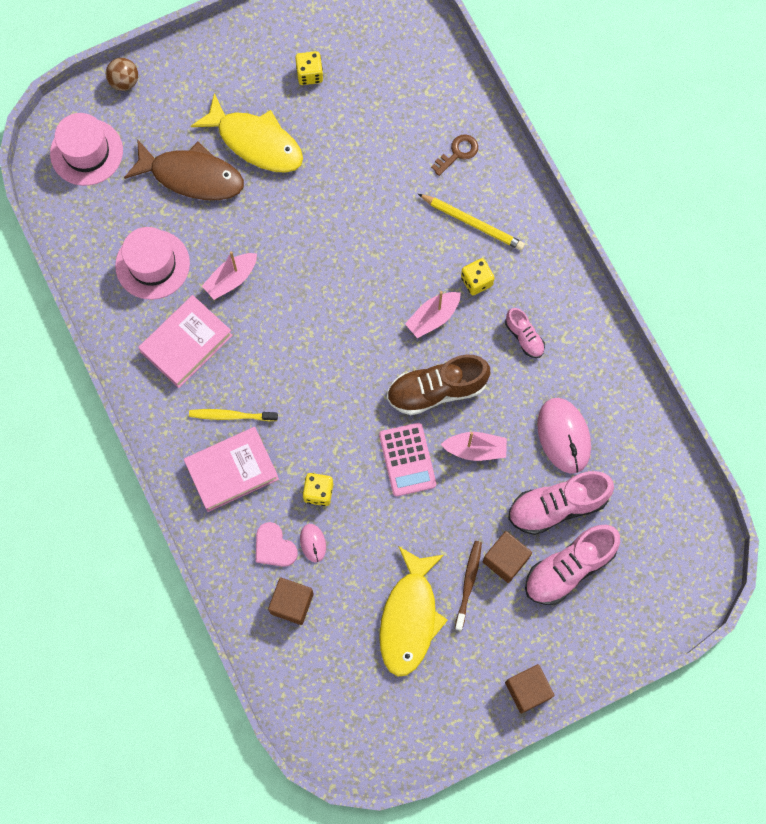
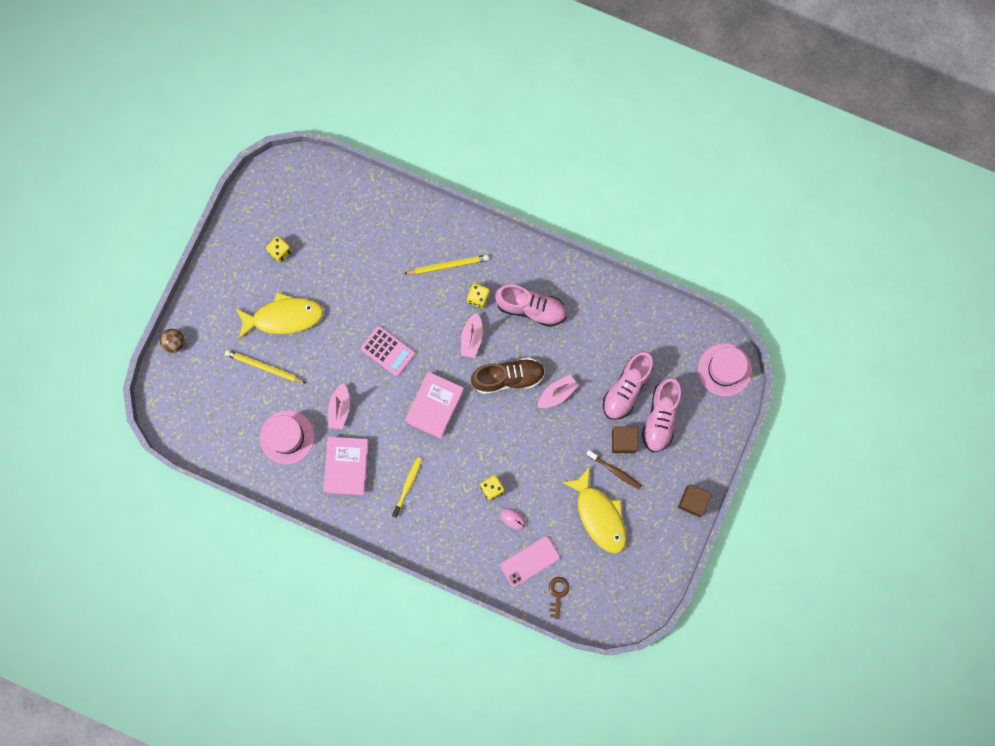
camera: 40 degrees left, 5 degrees up
pink hat [50,113,123,186] -> pink hat moved to [698,343,752,397]
brown fish [124,139,244,200] -> yellow pencil [225,350,306,383]
pink book [184,427,279,512] -> pink book moved to [405,372,464,439]
yellow toothbrush [189,409,278,421] -> yellow toothbrush turned 150 degrees clockwise [392,457,422,518]
pink heart [256,522,298,567] -> none
brown cube [268,577,314,625] -> pink phone [500,536,560,587]
pink calculator [379,423,436,496] -> pink calculator moved to [361,326,415,377]
brown shoe [387,354,490,415] -> brown shoe turned 135 degrees counterclockwise [471,358,545,394]
brown key [431,134,478,176] -> brown key moved to [549,577,569,619]
brown toothbrush [455,541,482,631] -> brown toothbrush turned 150 degrees clockwise [586,450,642,490]
pink shoe [505,308,545,358] -> pink shoe [495,285,567,327], size x1.88
pink mouse [537,398,591,474] -> none

